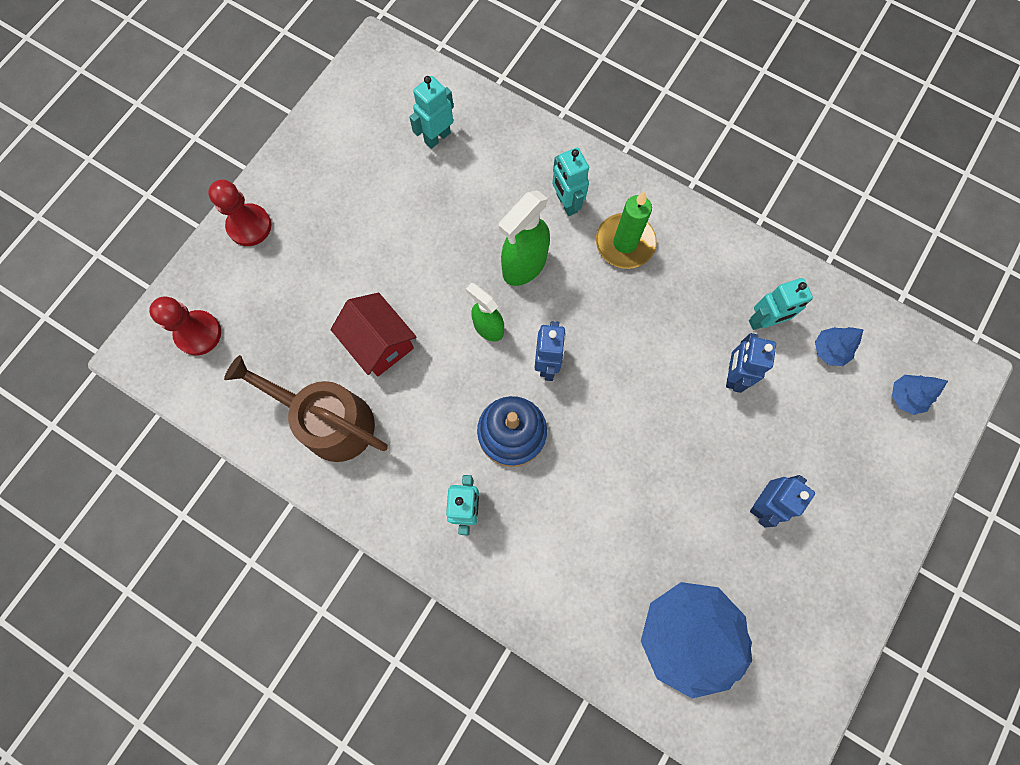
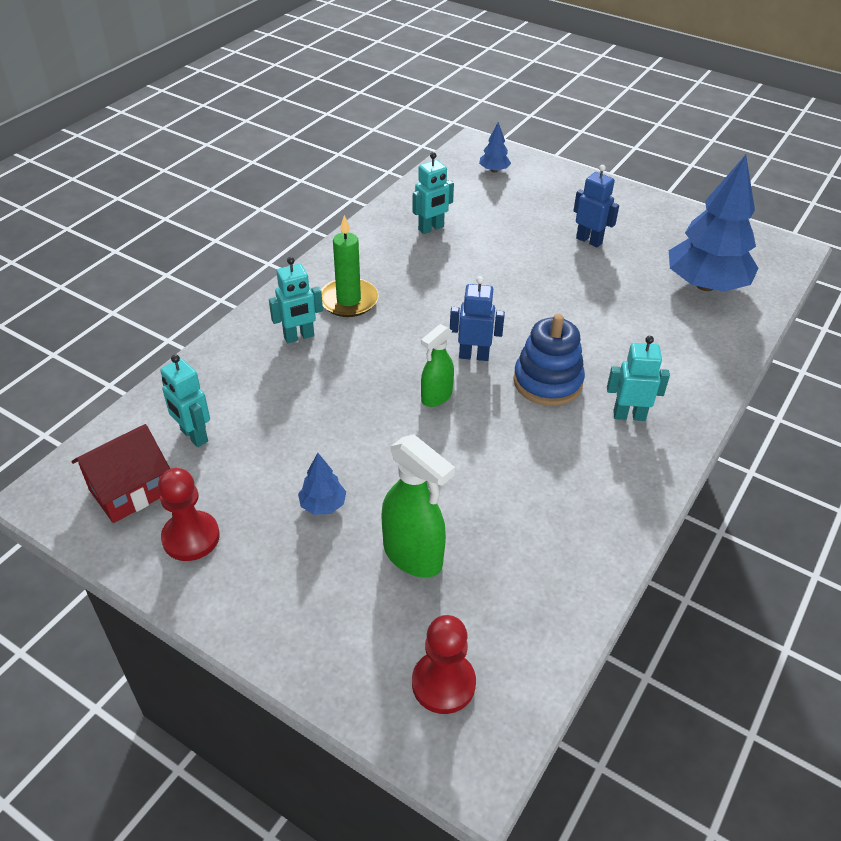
camera: 90 degrees left, 30 degrees down
red pawn [208,179,271,246] -> red pawn moved to [158,468,220,561]
brown watering can [224,355,388,462] -> none
red house [330,293,417,377] -> red house moved to [71,424,170,523]
green spray bottle [499,190,550,286] -> green spray bottle moved to [382,434,455,578]
blue robot [726,333,776,393] -> none
turquoise robot [749,278,813,330] -> turquoise robot turned 75 degrees clockwise [412,152,454,234]
blue tree [815,327,864,366] -> blue tree moved to [298,453,346,515]

